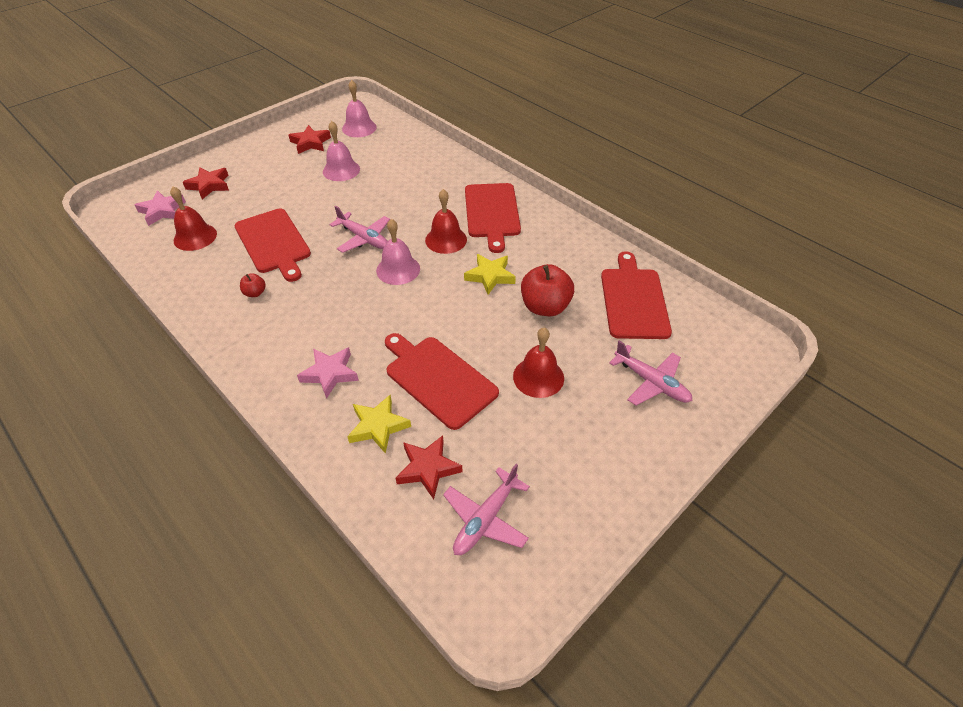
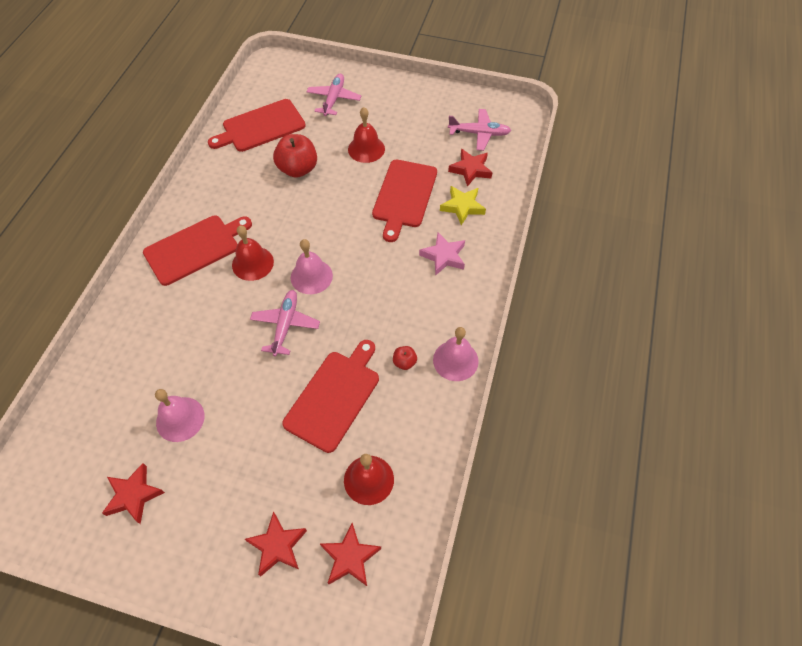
camera: 120 degrees left, 10 degrees up
pink star [135,190,186,226] -> red star [320,523,381,586]
pink bell [342,80,377,137] -> pink bell moved to [433,327,479,381]
yellow star [464,254,516,295] -> none

